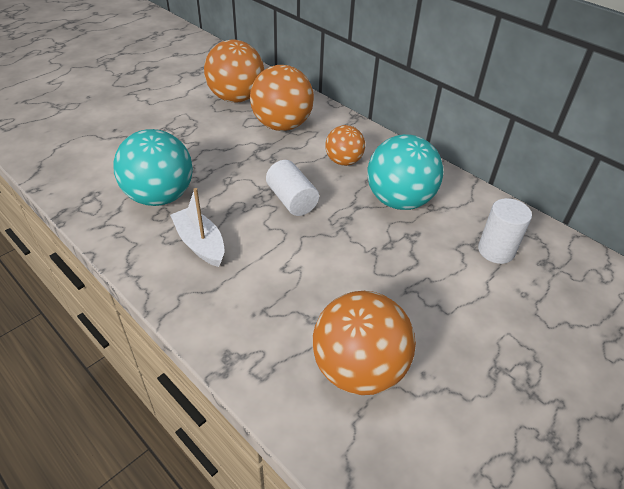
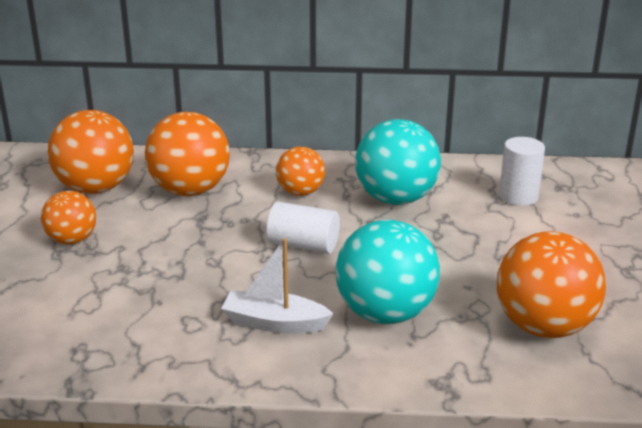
camera: 40 degrees left, 15 degrees down
turquoise ball [113,129,193,206] -> turquoise ball moved to [336,220,440,324]
none -> orange ball [41,191,96,245]

